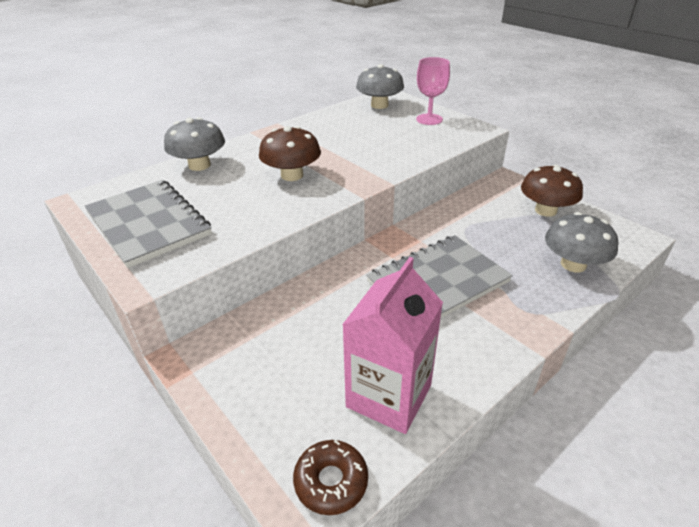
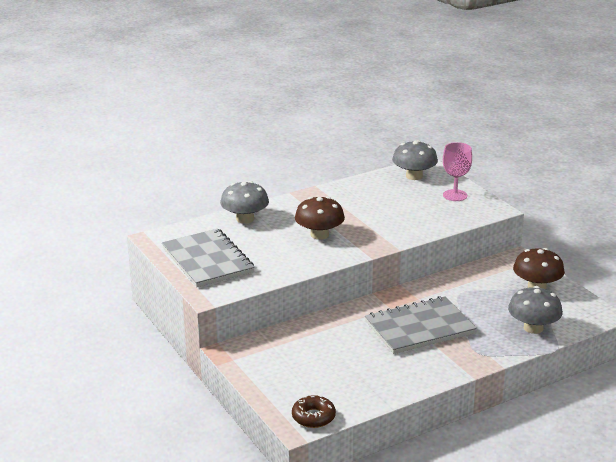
camera: 10 degrees right, 10 degrees down
pink carton [342,257,443,434] -> none

